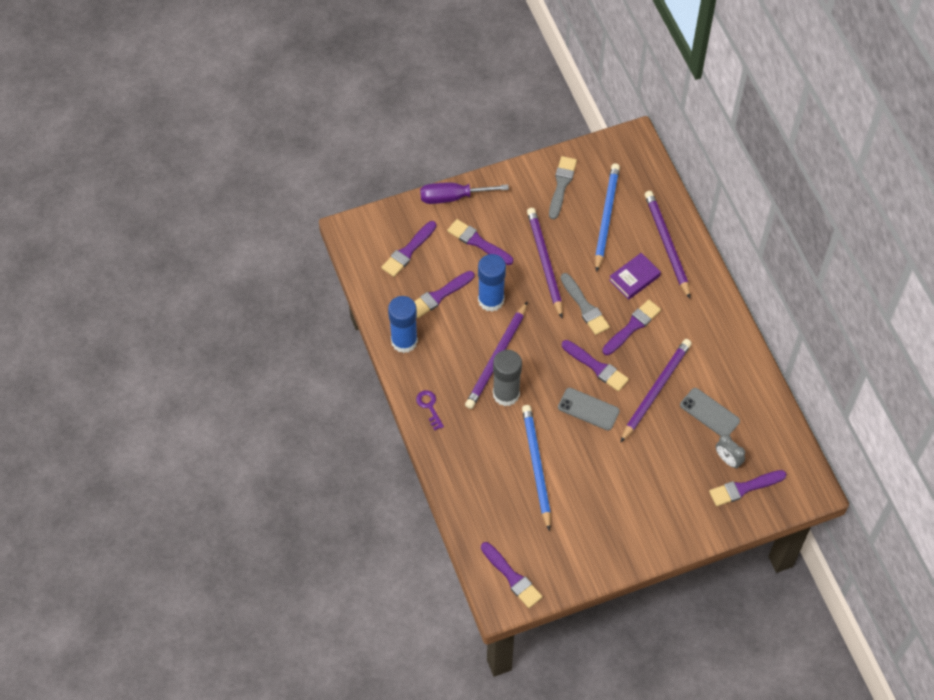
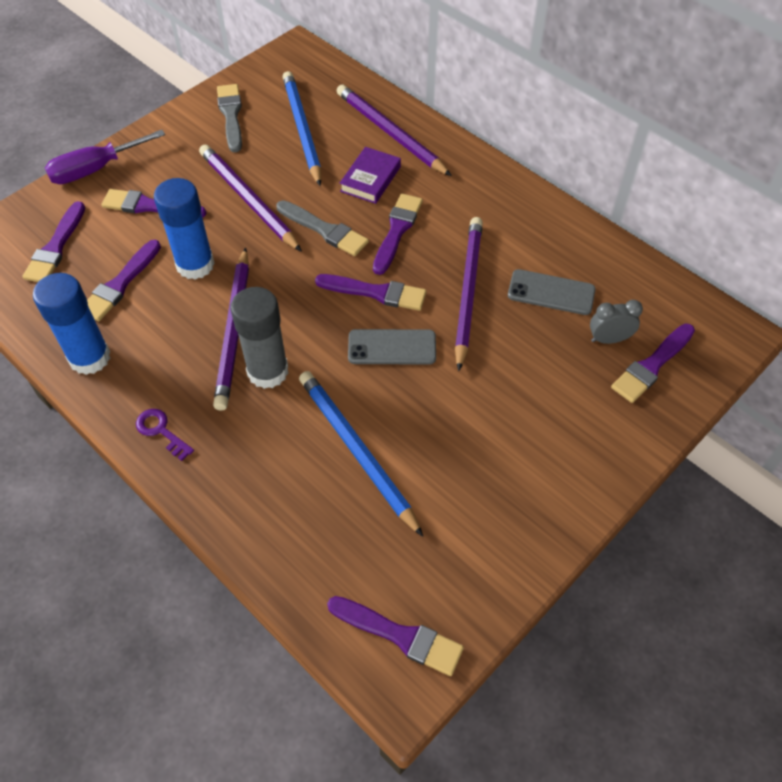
camera: 25 degrees left, 5 degrees down
grey clock [716,434,745,469] -> grey clock turned 150 degrees clockwise [590,300,643,344]

